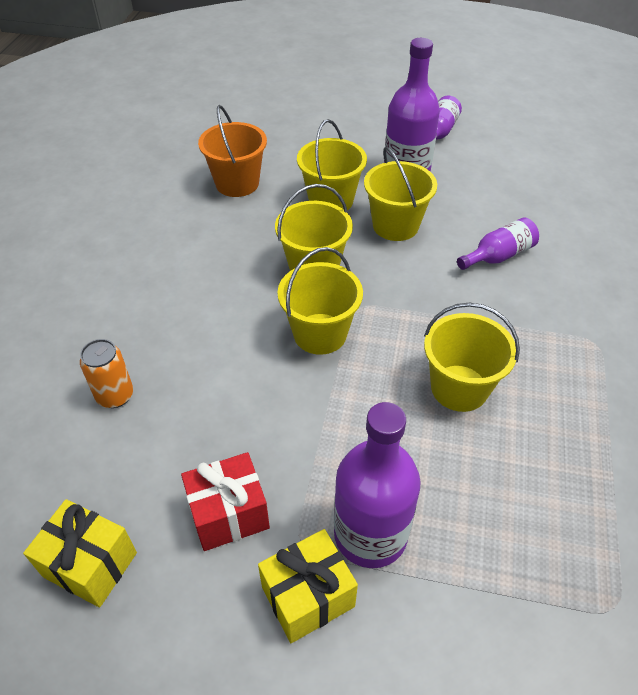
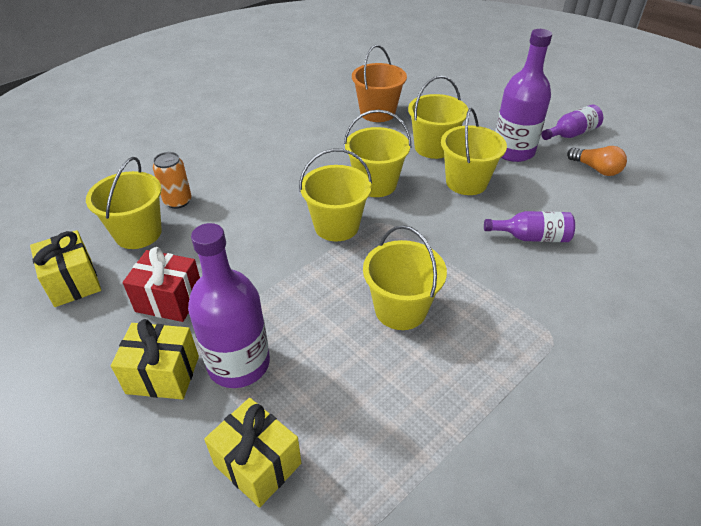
camera: 35 degrees right, 5 degrees down
none -> yellow bucket [86,157,162,249]
none -> yellow gift [204,398,301,508]
none -> orange light bulb [567,146,627,176]

